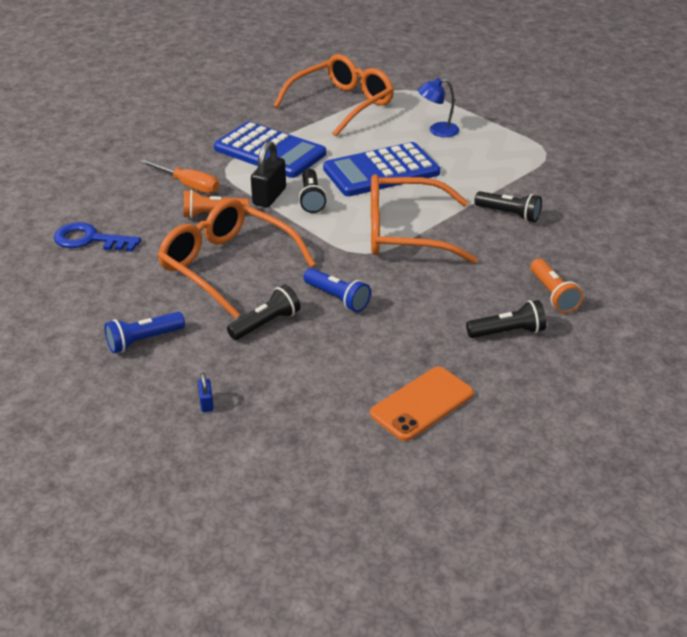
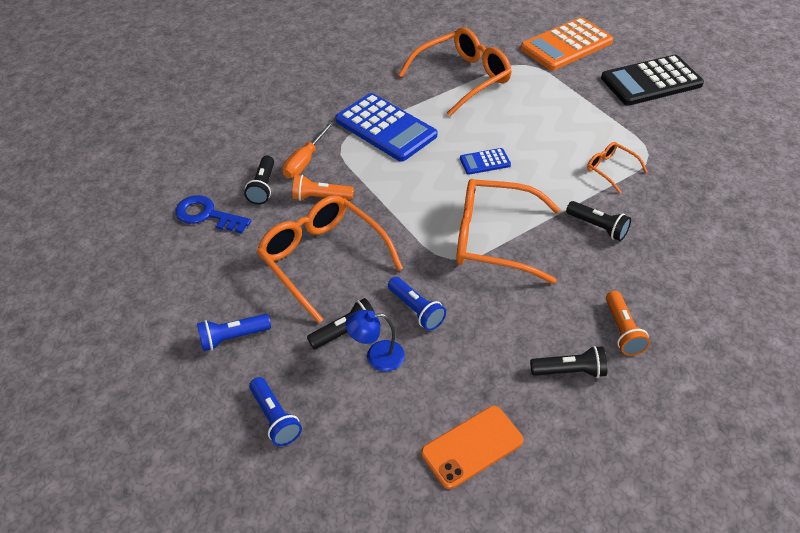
camera: 10 degrees right, 10 degrees up
orange screwdriver [140,159,219,194] -> orange screwdriver turned 75 degrees clockwise [282,122,334,178]
blue padlock [198,373,214,412] -> blue flashlight [249,377,302,446]
black padlock [251,141,286,207] -> none
black flashlight [299,169,327,213] -> black flashlight moved to [244,155,274,205]
blue calculator [323,142,440,196] -> blue calculator [460,148,511,175], size x0.47
blue lamp [418,78,459,137] -> blue lamp moved to [345,310,405,372]
none -> orange calculator [520,17,613,70]
none -> orange glasses [587,142,648,193]
none -> black calculator [601,55,704,106]

